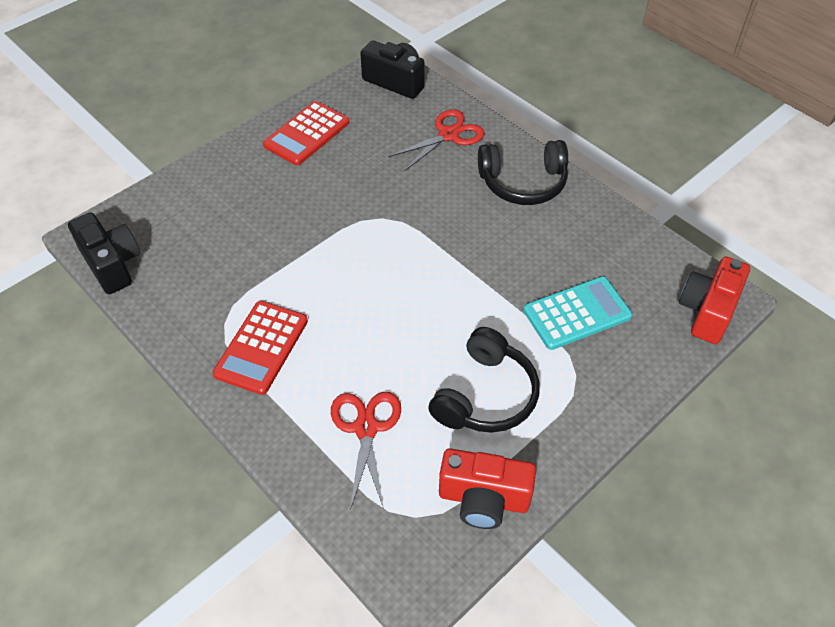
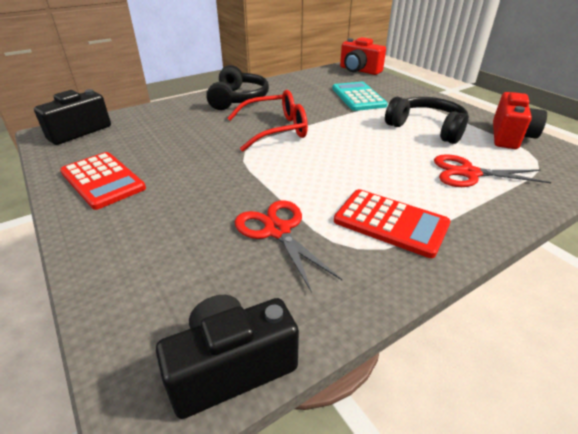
camera: 80 degrees left, 15 degrees down
red scissors [389,109,485,171] -> red scissors moved to [235,200,342,293]
none -> red glasses [228,90,308,151]

